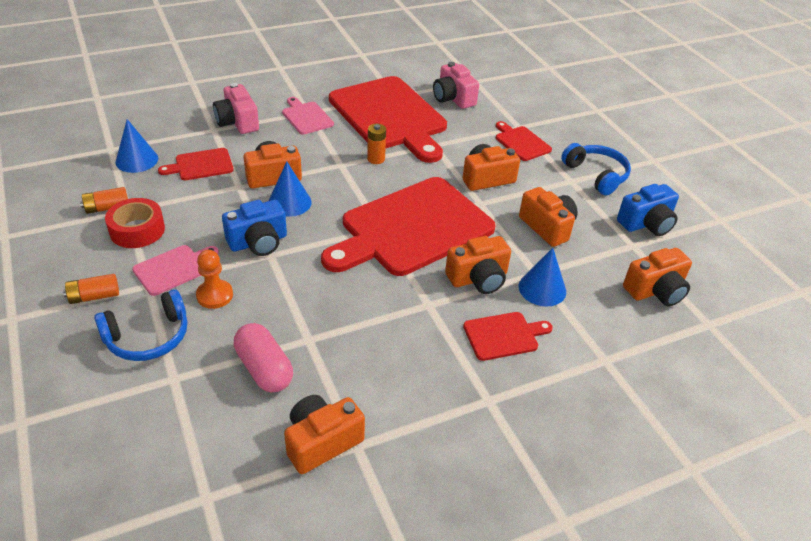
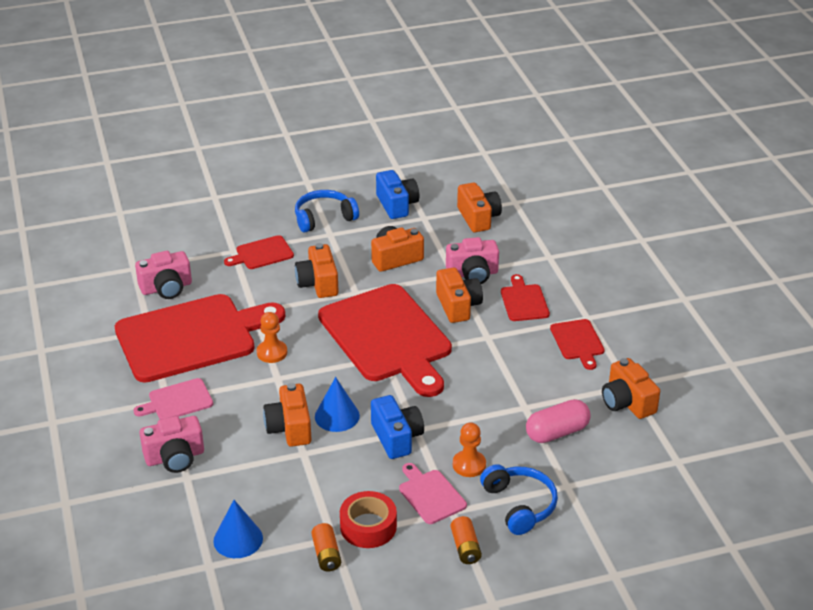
camera: 80 degrees left, 5 degrees down
red cutting board [158,148,234,180] -> red cutting board moved to [550,319,605,370]
orange battery [367,124,386,164] -> orange pawn [257,312,287,363]
blue cone [519,248,566,307] -> pink camera [446,237,499,284]

